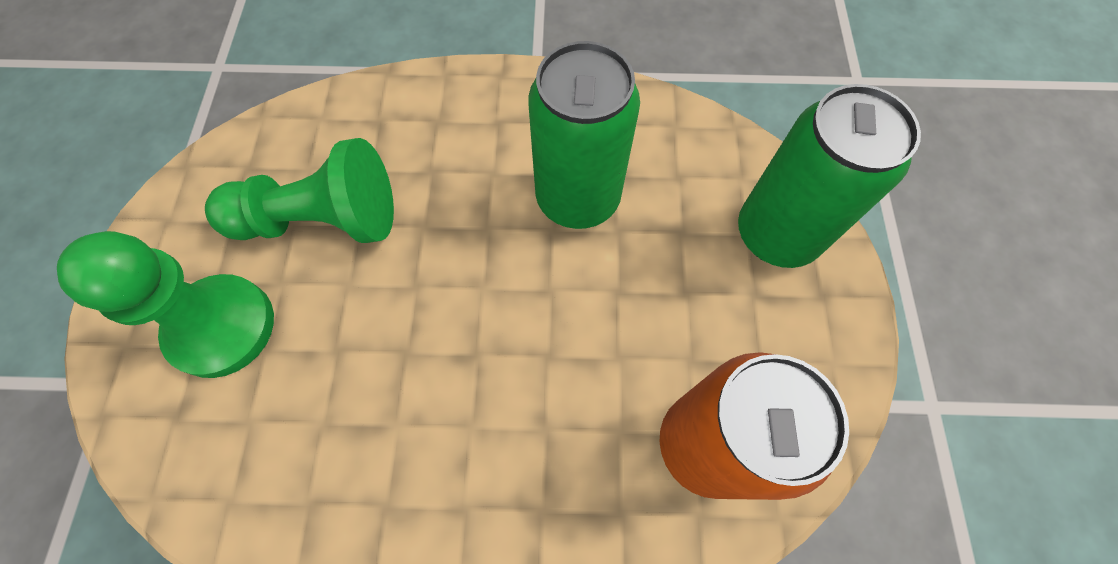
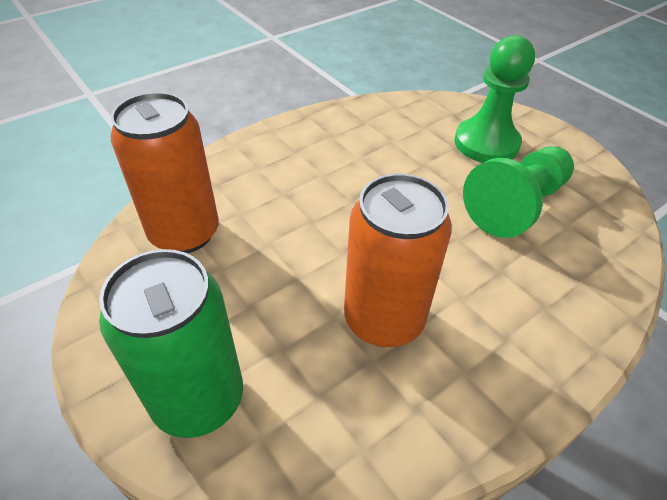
camera: 140 degrees right, 20 degrees down
green can [528,41,640,229] -> orange can [344,173,452,347]

